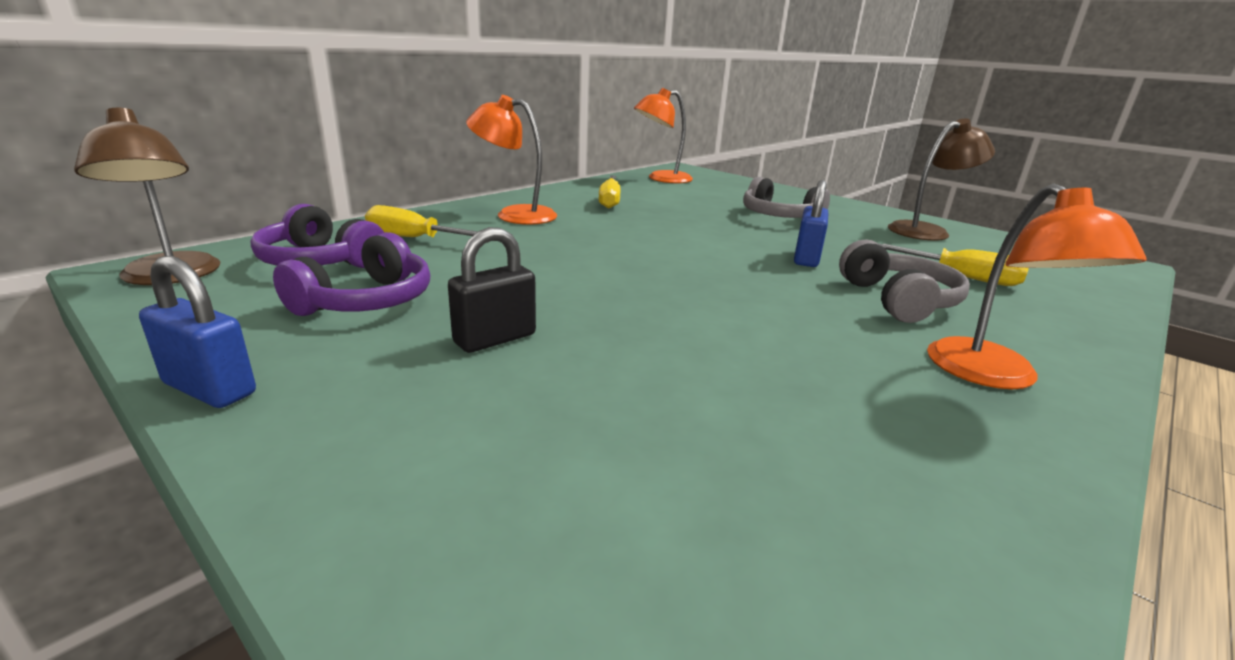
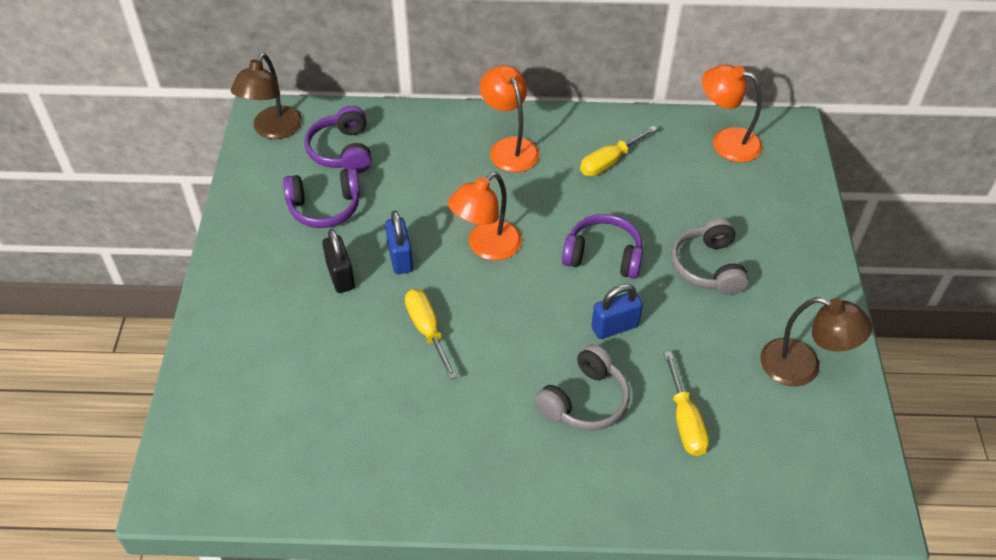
camera: 50 degrees right, 25 degrees up
blue padlock [139,256,256,408] -> blue padlock moved to [385,211,413,274]
yellow screwdriver [365,205,478,237] -> yellow screwdriver moved to [405,289,457,380]
black padlock [448,227,536,353] -> black padlock turned 60 degrees clockwise [322,229,355,293]
orange lamp [927,184,1147,389] -> orange lamp moved to [448,172,522,261]
none -> purple headphones [562,214,643,279]

